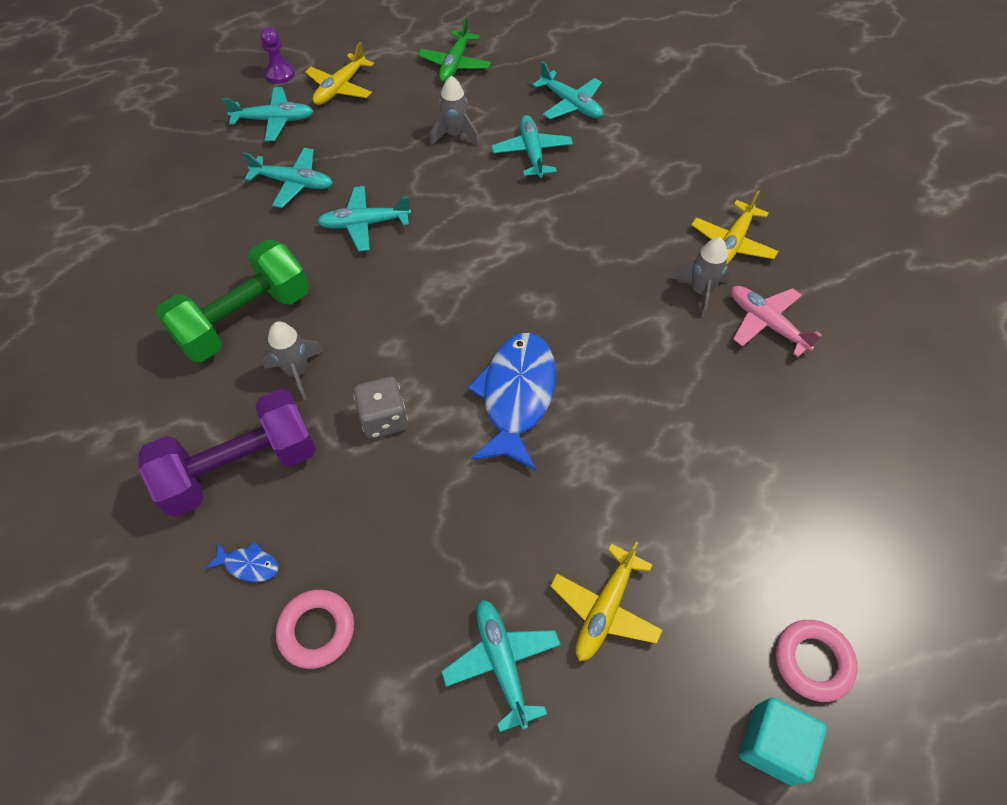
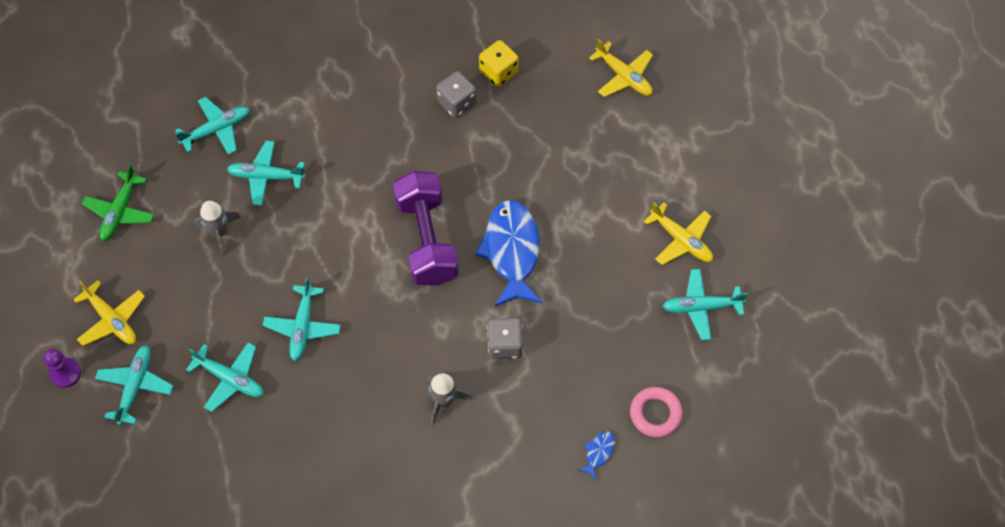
camera: 75 degrees left, 5 degrees up
purple dumbbell [139,389,316,517] -> purple dumbbell moved to [393,171,459,286]
green dumbbell [156,240,309,362] -> none
turquoise plane [243,148,333,208] -> turquoise plane turned 90 degrees clockwise [186,342,264,412]
green plane [418,17,491,82] -> green plane turned 75 degrees clockwise [82,165,154,241]
blue fish [468,333,556,471] -> blue fish turned 60 degrees clockwise [475,200,542,307]
grey rocket [671,237,731,318] -> grey dice [436,71,476,118]
yellow plane [692,191,778,265] -> yellow plane moved to [589,39,653,97]
pink plane [731,286,822,357] -> yellow dice [479,40,519,87]
turquoise cube [739,697,827,786] -> none
pink ring [776,620,858,702] -> none

